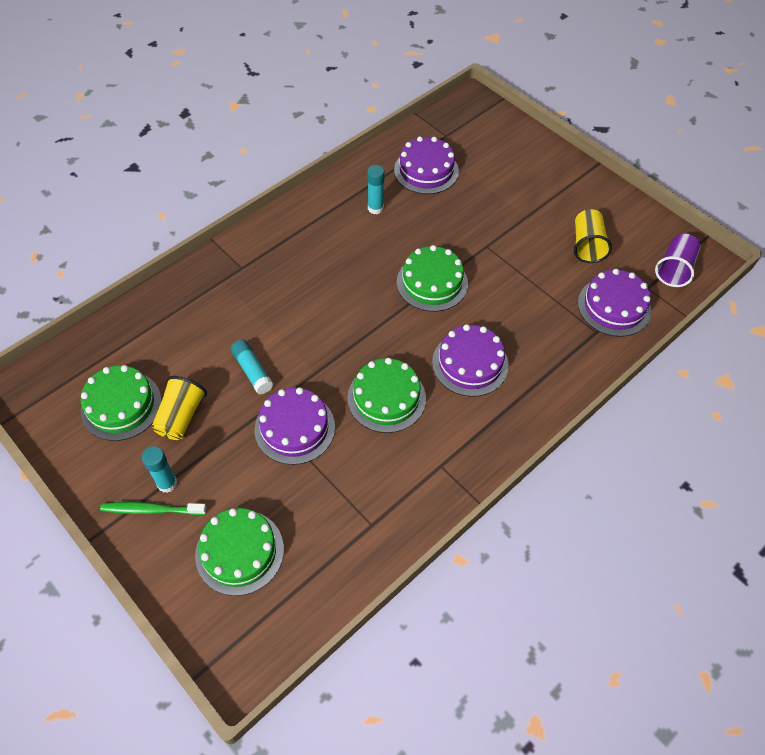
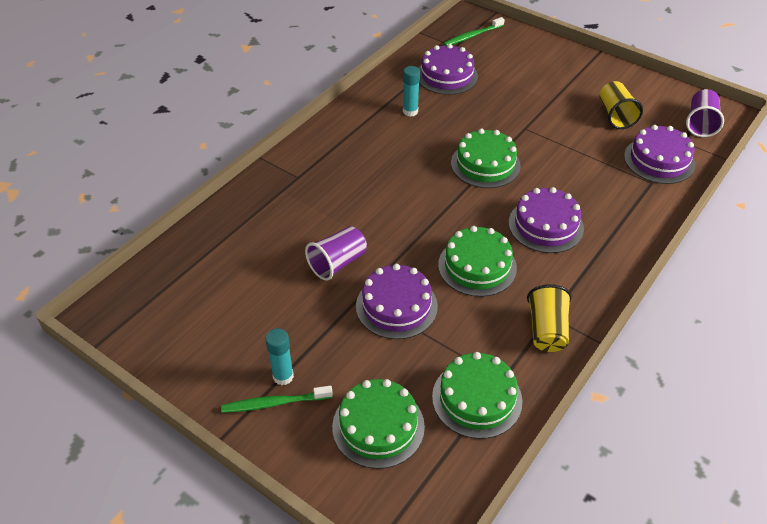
camera: 10 degrees left, 10 degrees down
green cake [81,365,162,441] -> green cake moved to [432,352,522,439]
yellow cup [152,376,207,440] -> yellow cup moved to [527,284,572,352]
turquoise glue stick [231,340,274,394] -> purple cup [305,226,367,280]
none -> green toothbrush [444,17,505,46]

